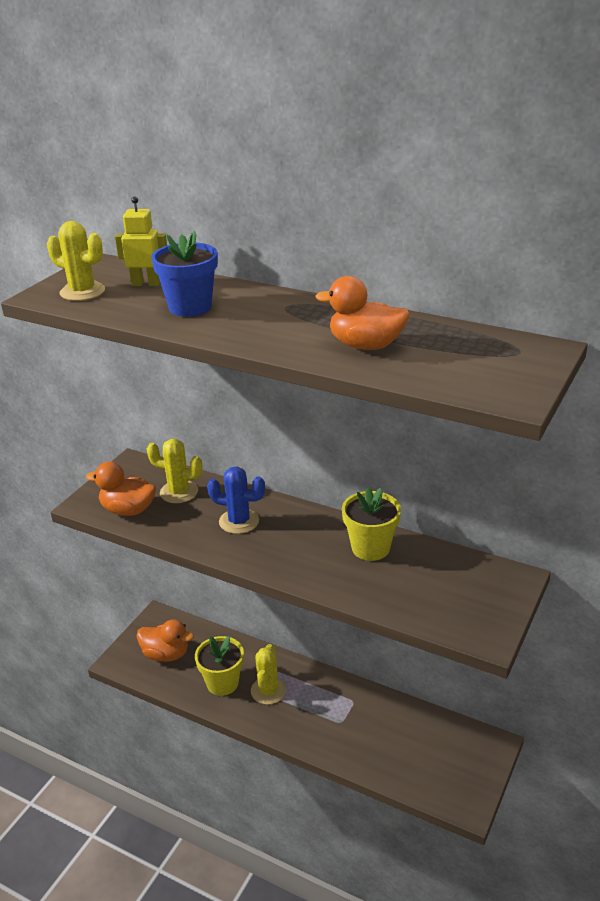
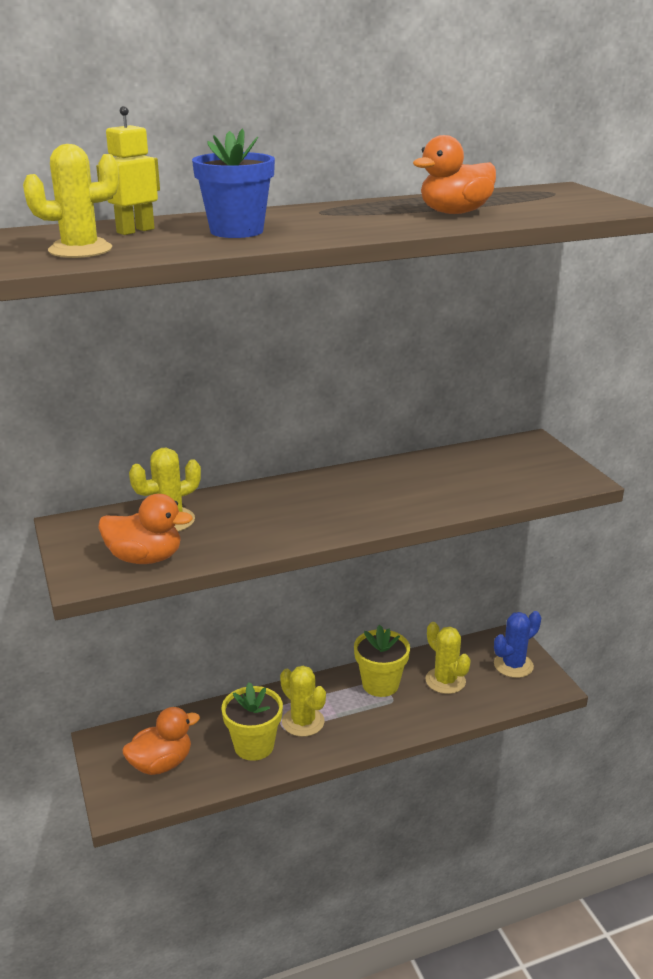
camera: 50 degrees left, 5 degrees down
orange duck [86,462,156,516] -> orange duck turned 135 degrees counterclockwise [98,494,193,564]
blue cactus [207,467,265,534] -> blue cactus moved to [494,611,541,678]
yellow flower pot [342,487,401,561] -> yellow flower pot moved to [354,625,410,697]
none -> yellow cactus [426,622,471,694]

